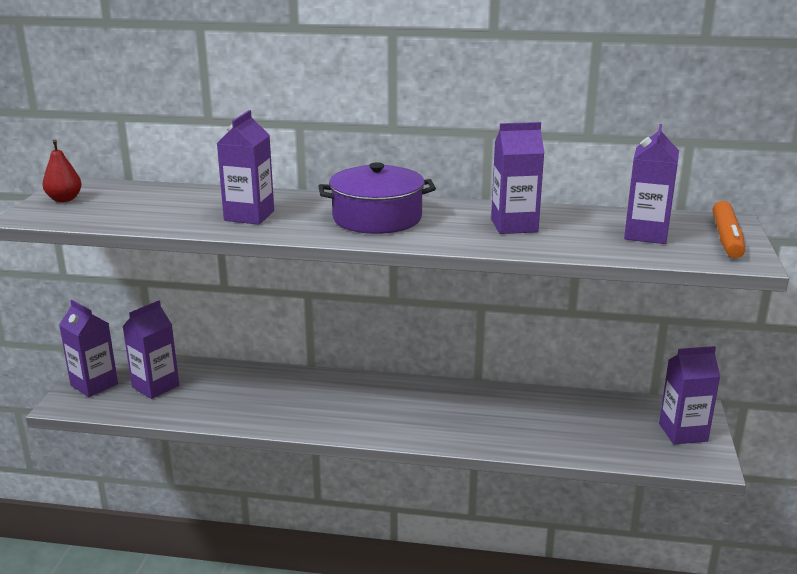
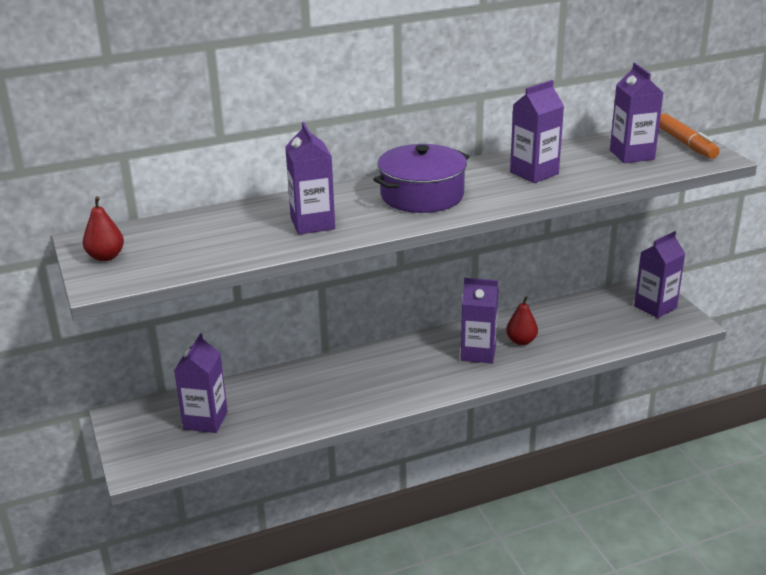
camera: 30 degrees left, 5 degrees up
purple carton [59,300,118,397] -> purple carton moved to [461,278,499,364]
none -> red pear [506,296,538,345]

